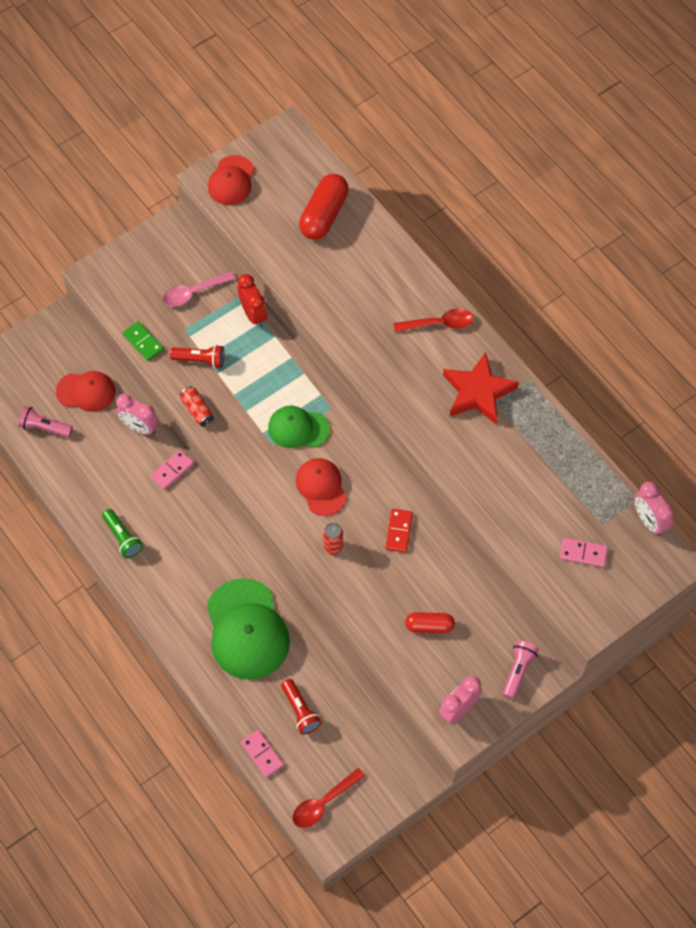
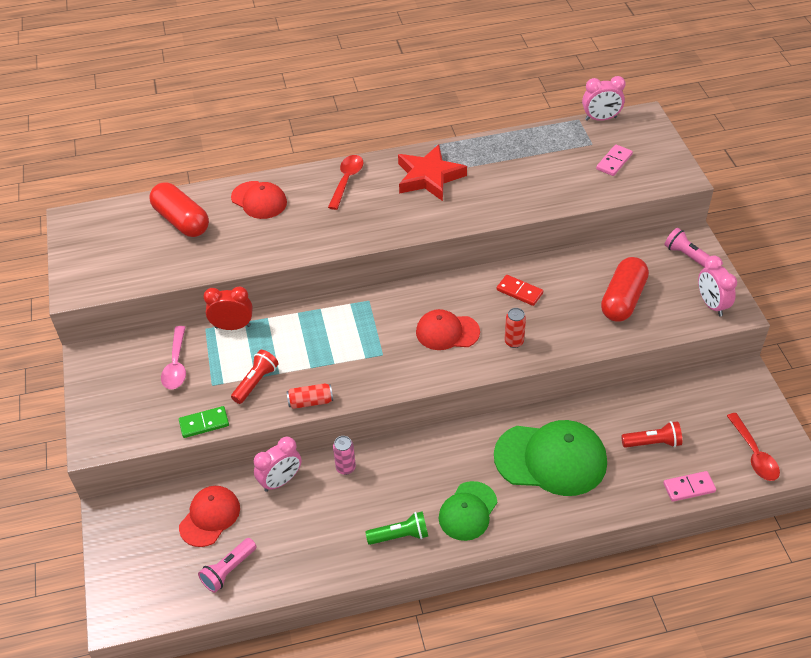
camera: 65 degrees left, 15 degrees down
pink domino [150,449,194,490] -> pink can [333,436,356,475]
red cap [208,155,255,205] -> red cap moved to [231,181,287,219]
green cap [268,406,330,448] -> green cap moved to [439,481,497,541]
red capsule [405,612,455,633] -> red capsule [601,257,649,322], size x1.68

